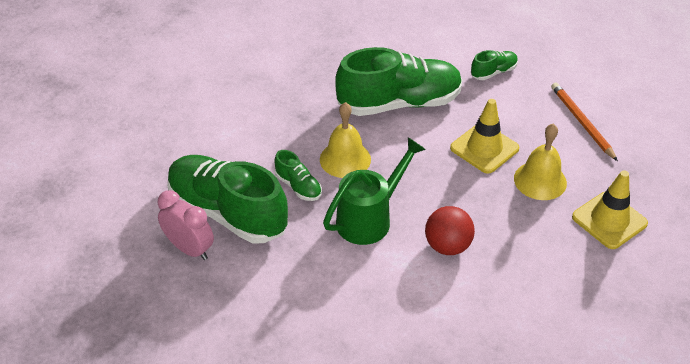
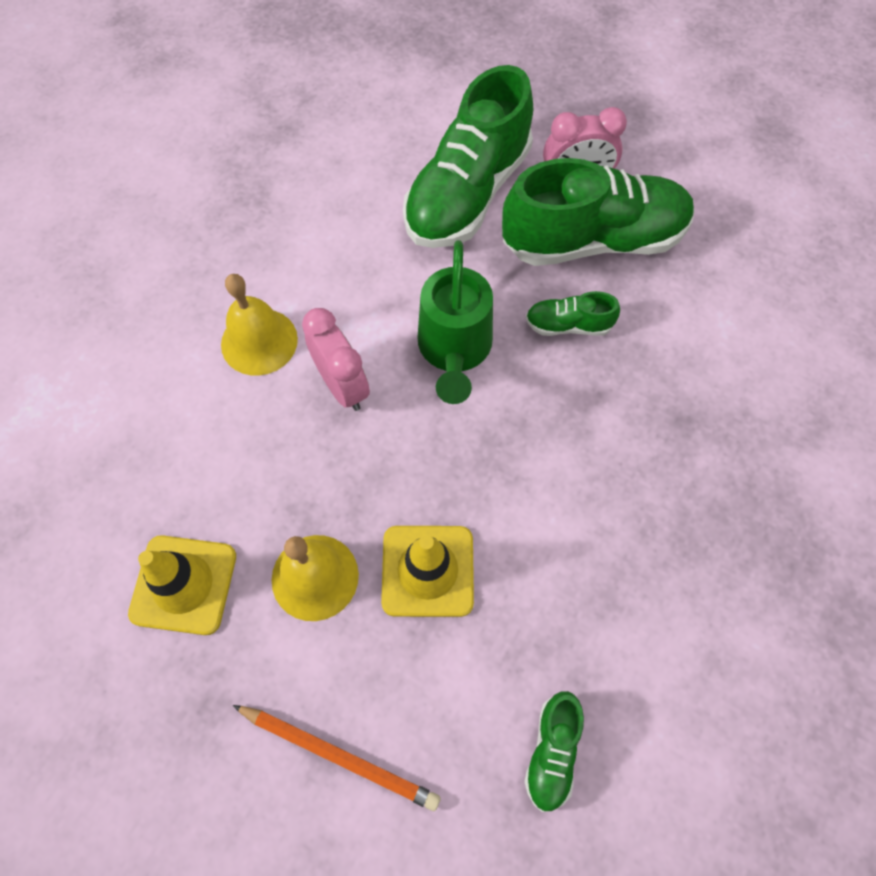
camera: 135 degrees right, 20 degrees up
yellow bell [320,102,371,178] -> yellow bell moved to [221,274,298,376]
green shoe [335,47,463,116] -> green shoe moved to [403,65,533,248]
red ball [425,206,475,255] -> pink clock [302,308,370,411]

